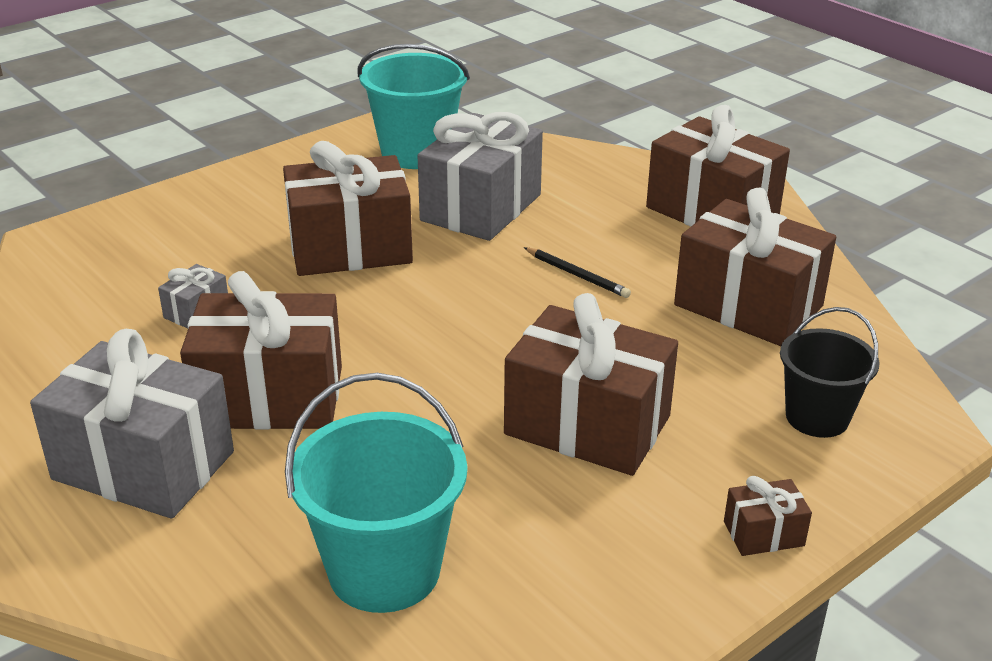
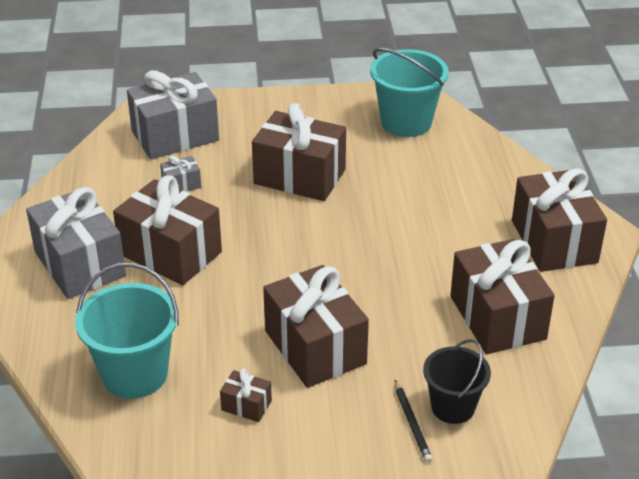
camera: 35 degrees right, 5 degrees up
grey gift [417,112,543,241] -> grey gift moved to [127,70,219,159]
black pencil [523,247,631,298] -> black pencil moved to [395,380,432,463]
brown gift [724,476,812,556] -> brown gift moved to [220,368,272,422]

